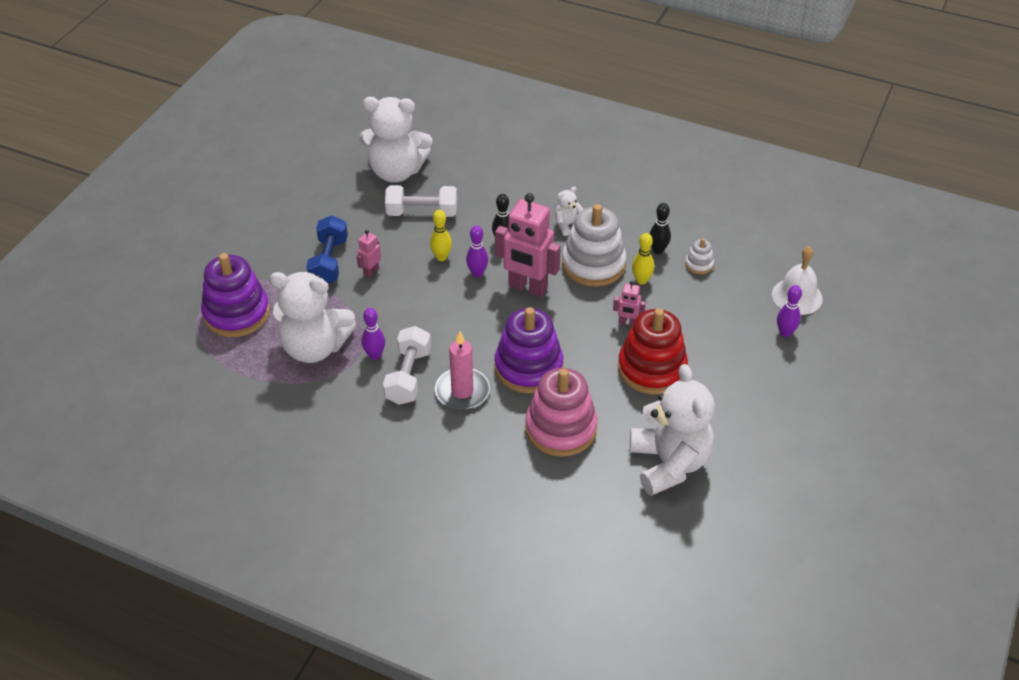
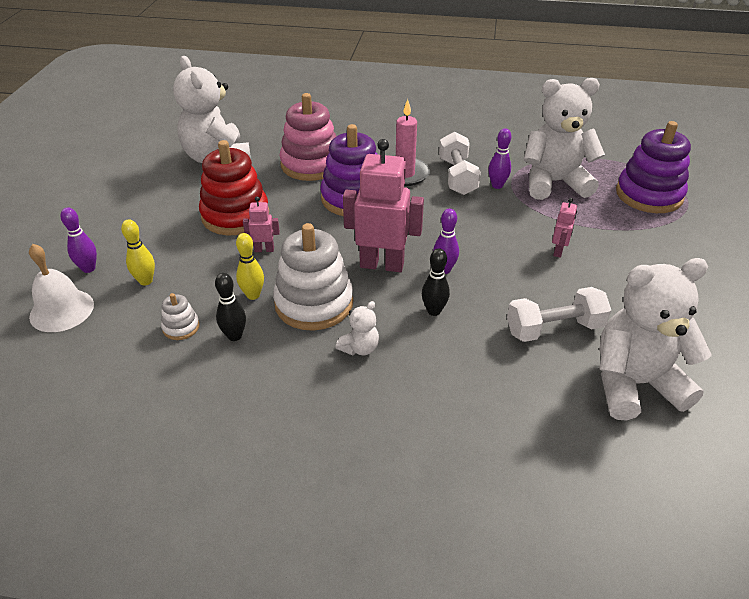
camera: 165 degrees right, 5 degrees down
blue dumbbell [306,215,348,284] -> none
yellow bowling pin [430,210,452,261] -> yellow bowling pin moved to [121,219,155,286]

